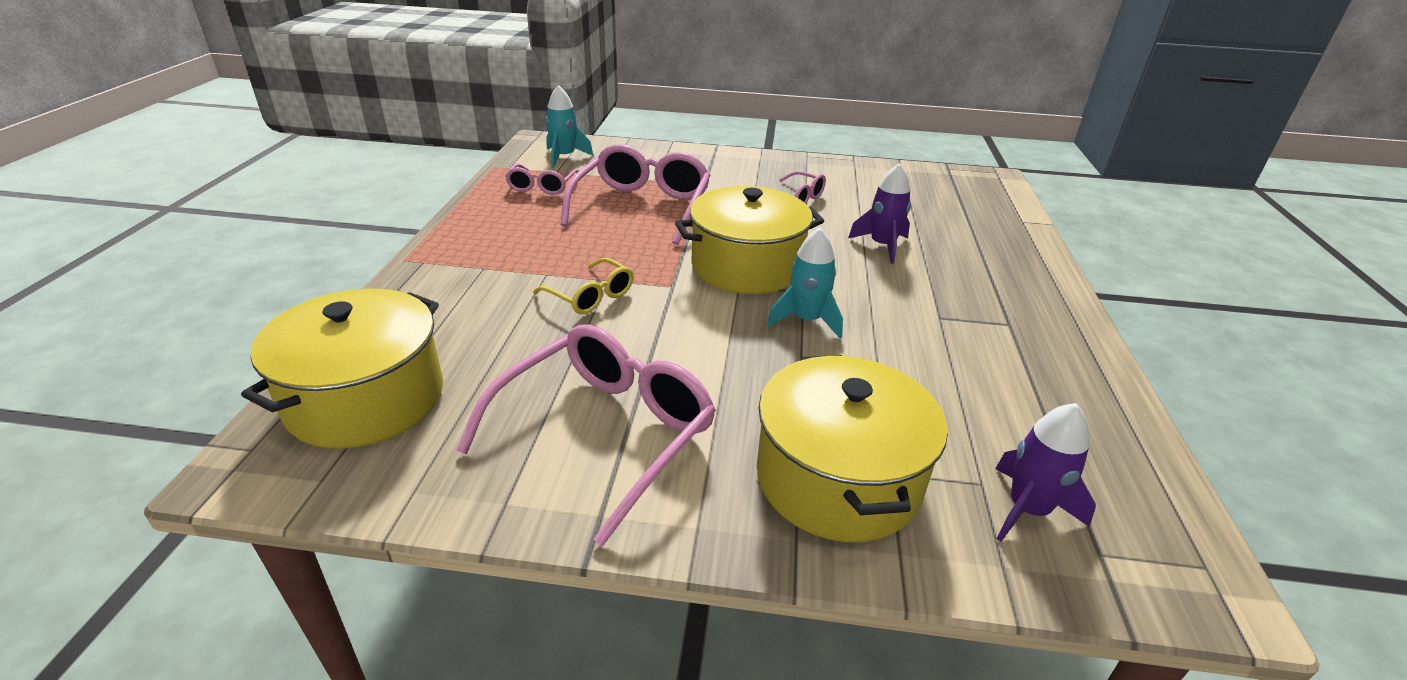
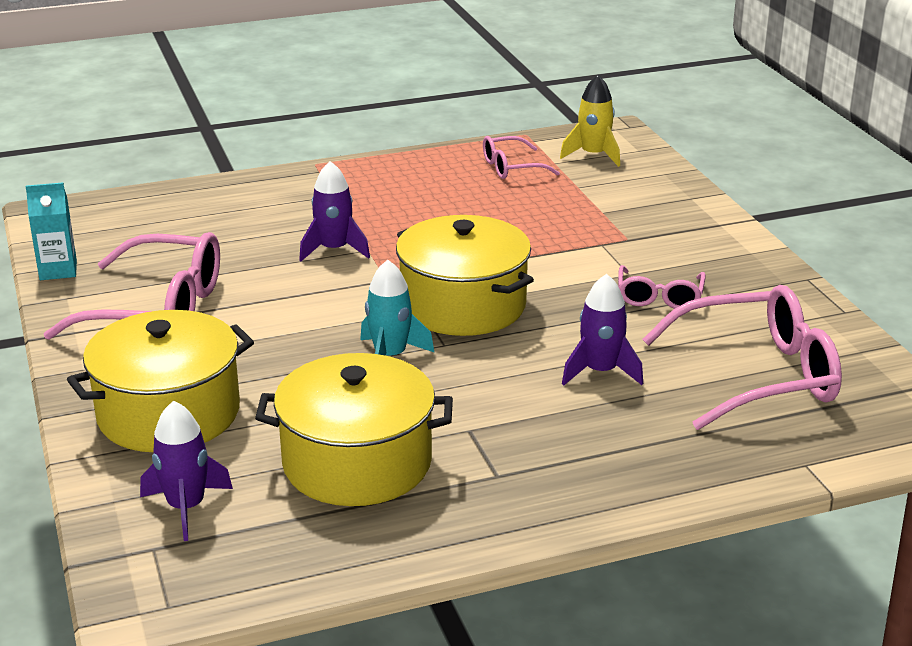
camera: 65 degrees right, 5 degrees down
yellow pot [241,289,443,449] -> yellow pot moved to [255,353,453,506]
yellow glasses [533,258,634,314] -> purple rocket [299,161,370,261]
turquoise rocket [545,85,593,168] -> yellow rocket [560,75,620,167]
pink glasses [561,144,711,245] -> pink glasses moved to [642,285,842,430]
none -> turquoise carton [26,183,77,280]

